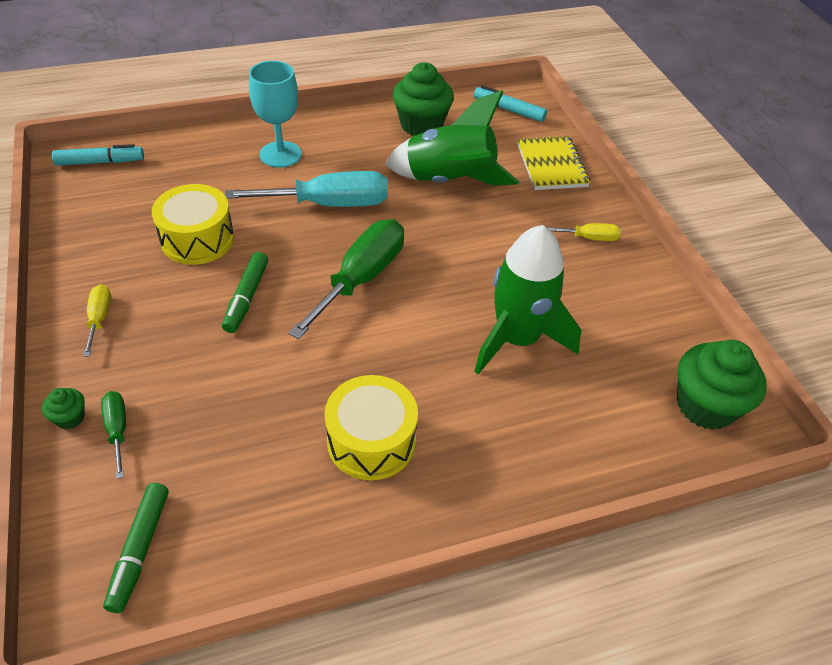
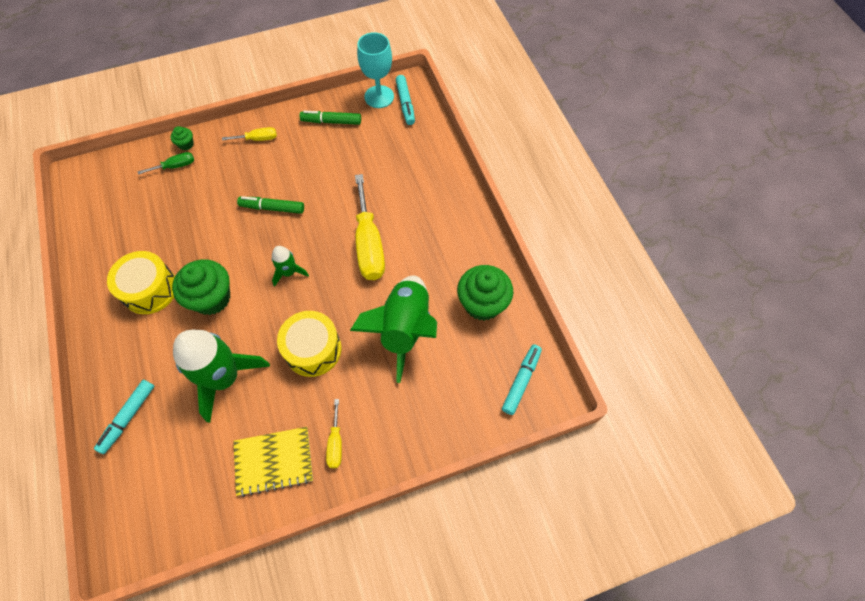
camera: 90 degrees right, 15 degrees up
green marker [103,483,168,613] -> green marker moved to [299,111,361,125]
yellow drum [152,184,234,265] -> yellow drum moved to [277,311,342,377]
turquoise screwdriver [225,171,388,207] -> yellow screwdriver [355,174,385,280]
turquoise goblet [249,61,302,168] -> turquoise goblet moved to [357,32,394,108]
green screwdriver [288,220,404,339] -> green rocket [272,246,309,287]
yellow notebook [517,136,590,190] -> yellow notebook moved to [233,427,313,497]
green cupcake [677,340,767,430] -> green cupcake moved to [172,259,231,315]
none -> turquoise marker [94,380,154,454]

